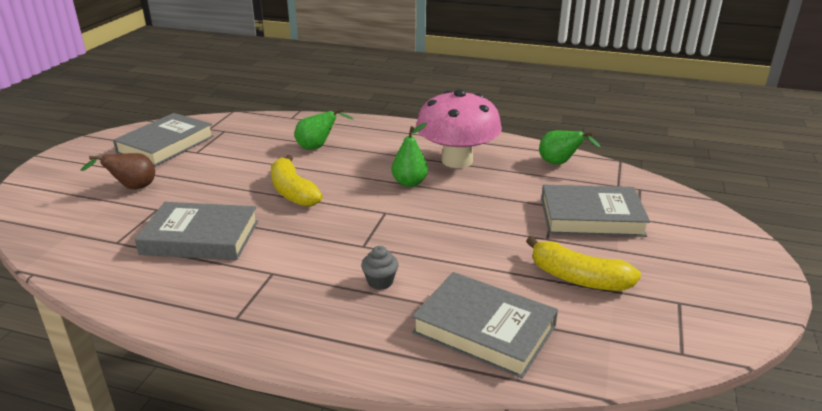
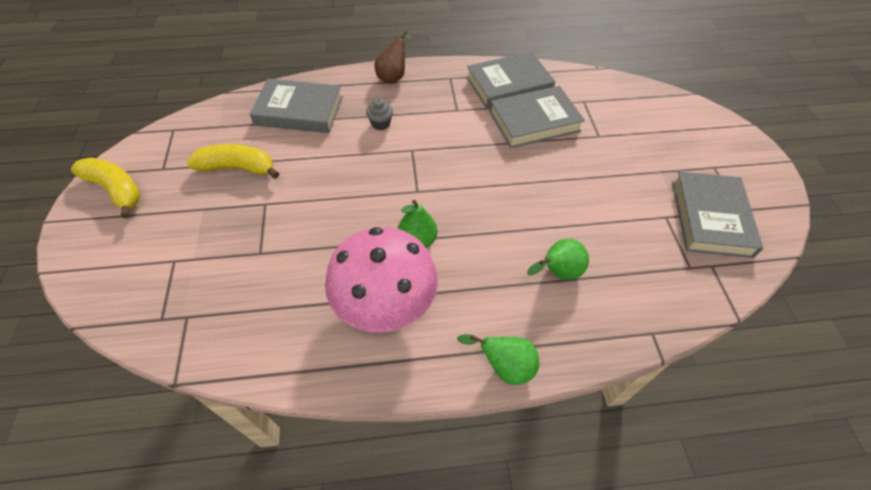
camera: 155 degrees right, 25 degrees up
brown pear [80,153,155,189] -> brown pear moved to [374,31,413,84]
yellow banana [271,155,323,207] -> yellow banana moved to [71,158,141,219]
green pear [539,131,600,165] -> green pear moved to [457,334,539,385]
grey book [541,185,650,237] -> grey book moved to [466,51,555,109]

